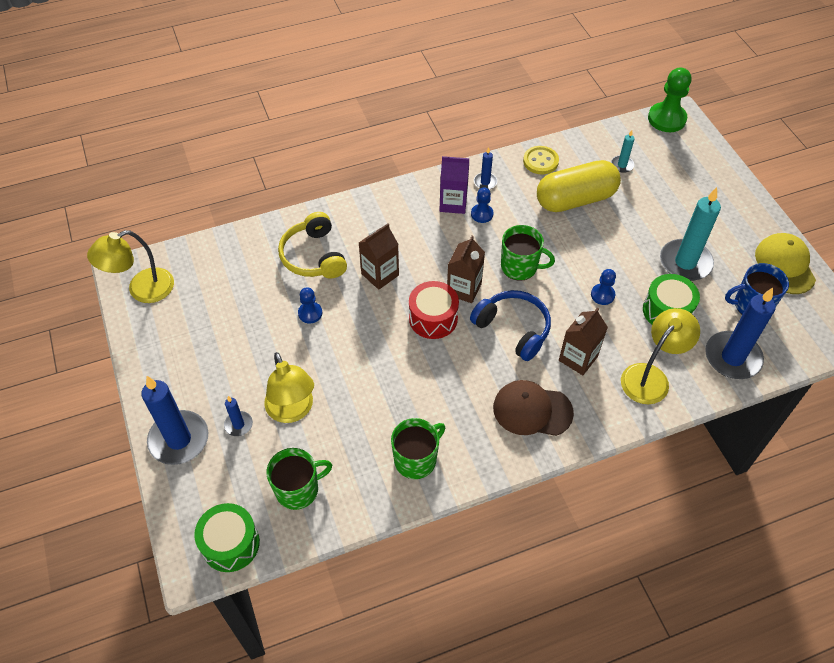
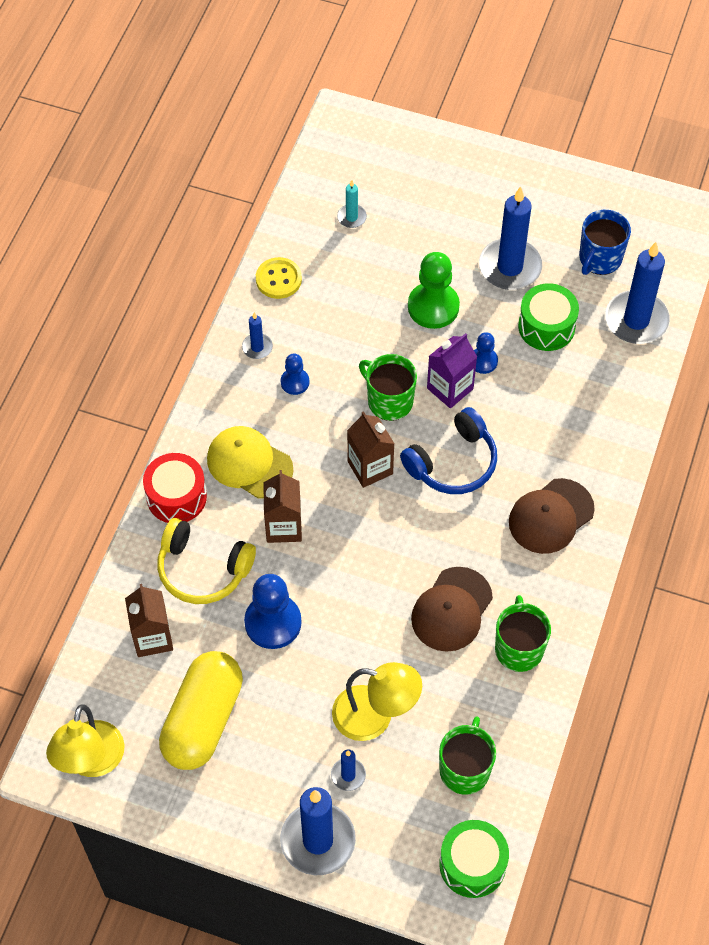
camera: 50 degrees left, 5 degrees up
blue pawn [298,287,322,323] -> blue pawn [244,574,301,649], size x1.83
red drum [409,281,459,339] -> red drum moved to [143,453,207,523]
purple carton [440,156,469,214] -> purple carton moved to [427,333,477,409]
blue headphones [470,290,551,361] -> blue headphones turned 150 degrees clockwise [400,407,497,494]
green mug [501,225,555,281] -> green mug turned 105 degrees counterclockwise [359,354,417,421]
yellow capsule [537,160,621,212] -> yellow capsule moved to [159,651,243,770]
brown carton [559,307,608,375] -> brown carton moved to [125,584,173,657]
yellow lamp [621,308,700,404] -> none
green pawn [648,68,691,132] -> green pawn moved to [408,252,460,329]
turquoise candle [660,187,721,281] -> blue candle [479,186,542,290]
yellow cap [755,233,816,294] -> yellow cap moved to [207,426,293,499]
none -> brown cap [411,567,493,652]

